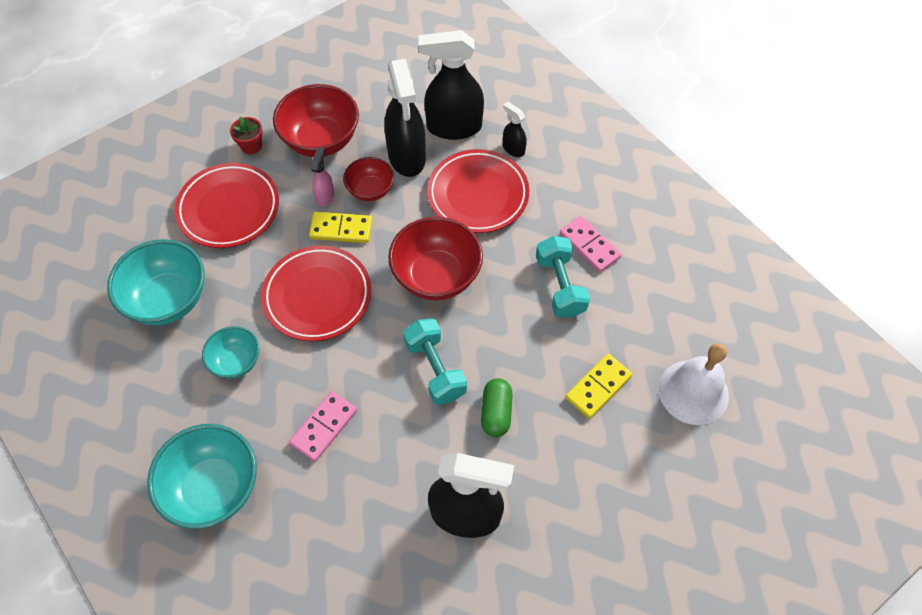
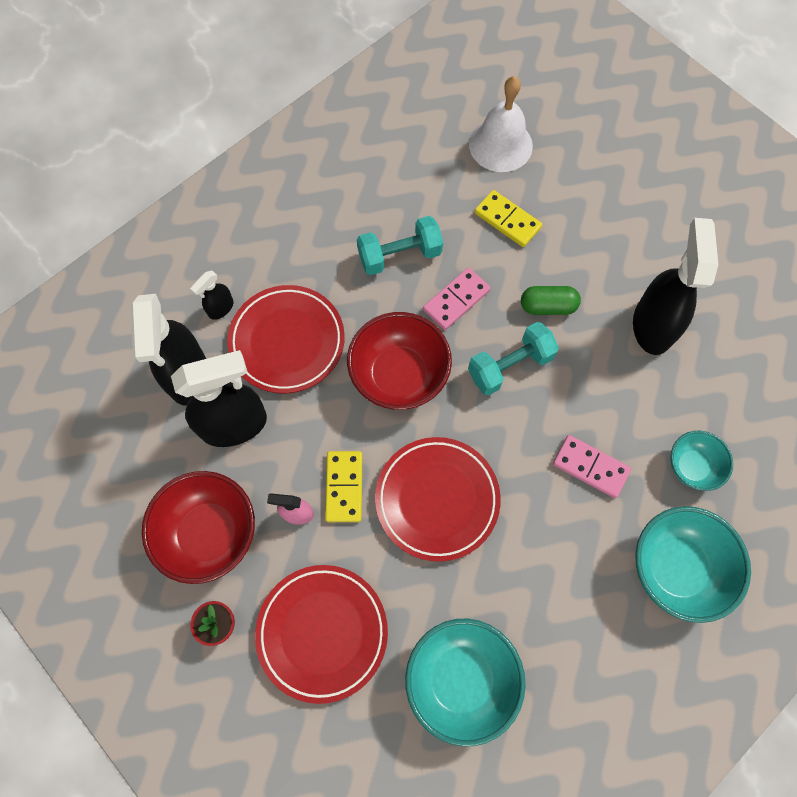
camera: 95 degrees left, 10 degrees up
turquoise bowl [202,326,260,379] -> turquoise bowl moved to [671,431,733,491]
red bowl [343,157,394,201] -> none
pink domino [560,216,622,273] -> pink domino moved to [423,268,490,330]

